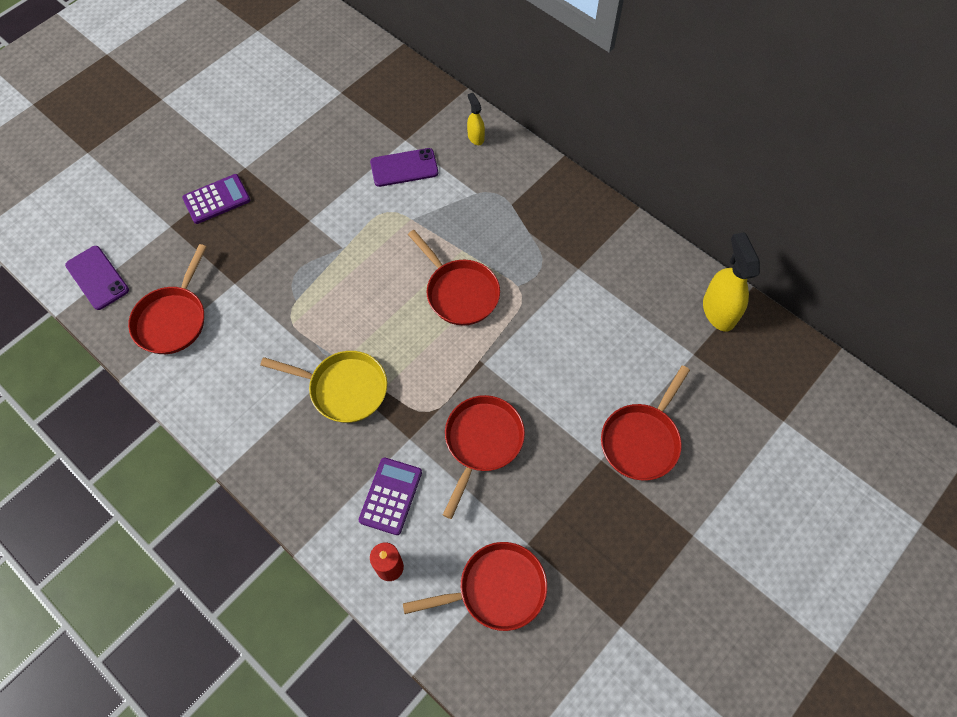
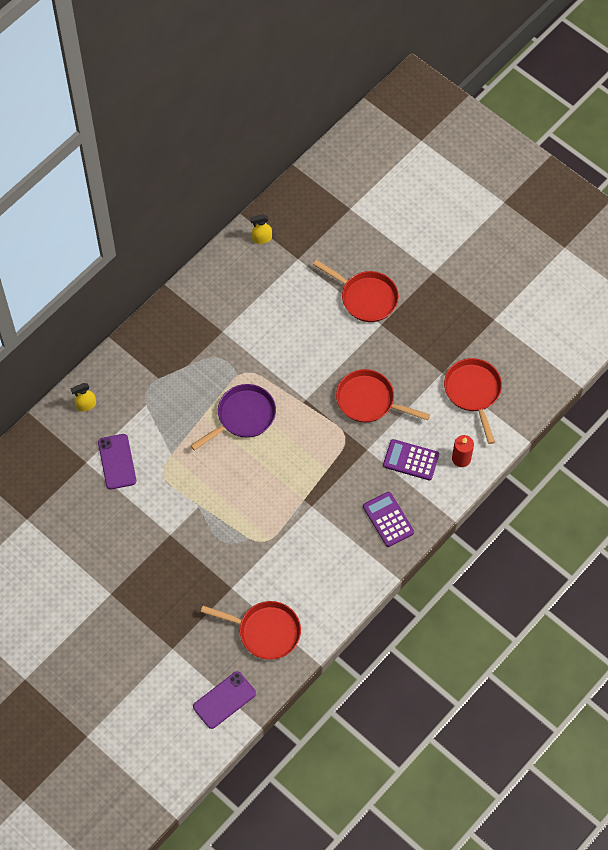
camera: 90 degrees left, 0 degrees up
purple calculator [182,174,250,224] -> purple calculator moved to [363,492,414,547]
yellow pan [260,351,387,423] -> none
red pan [408,230,500,326] -> purple pan [190,384,276,451]
yellow spray bottle [703,232,760,332] -> yellow spray bottle [250,215,272,244], size x0.54

